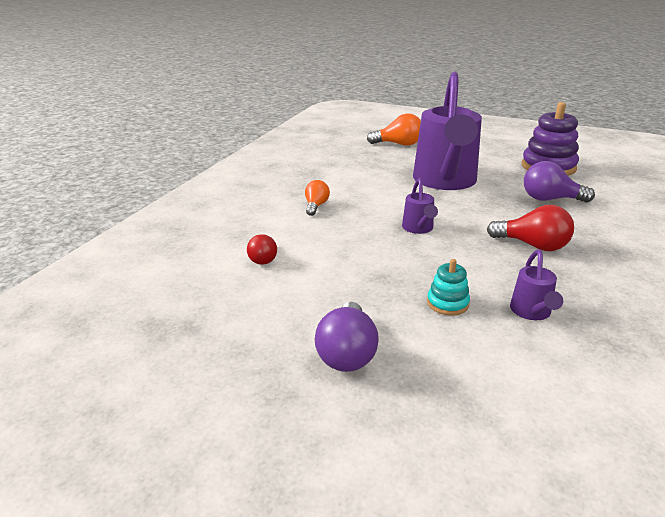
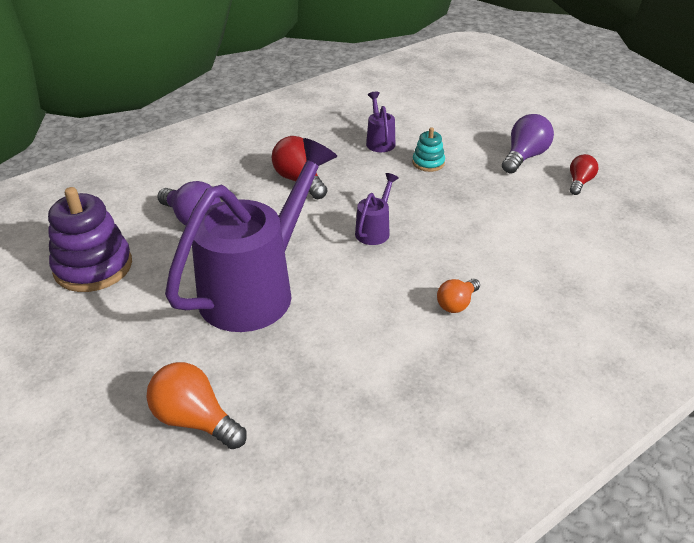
camera: 150 degrees left, 10 degrees up
red light bulb [247,234,277,265] -> red light bulb moved to [570,154,599,195]
purple watering can [510,250,563,320] -> purple watering can turned 45 degrees counterclockwise [366,92,395,152]

